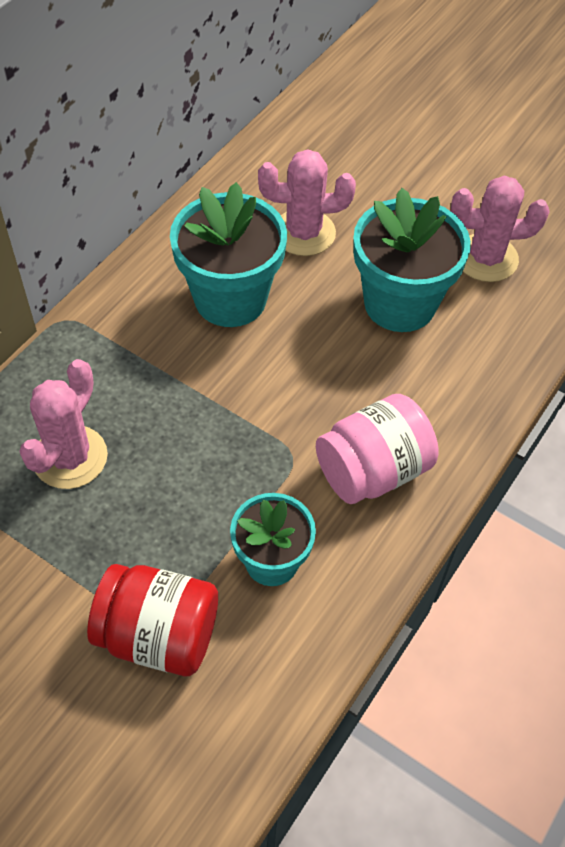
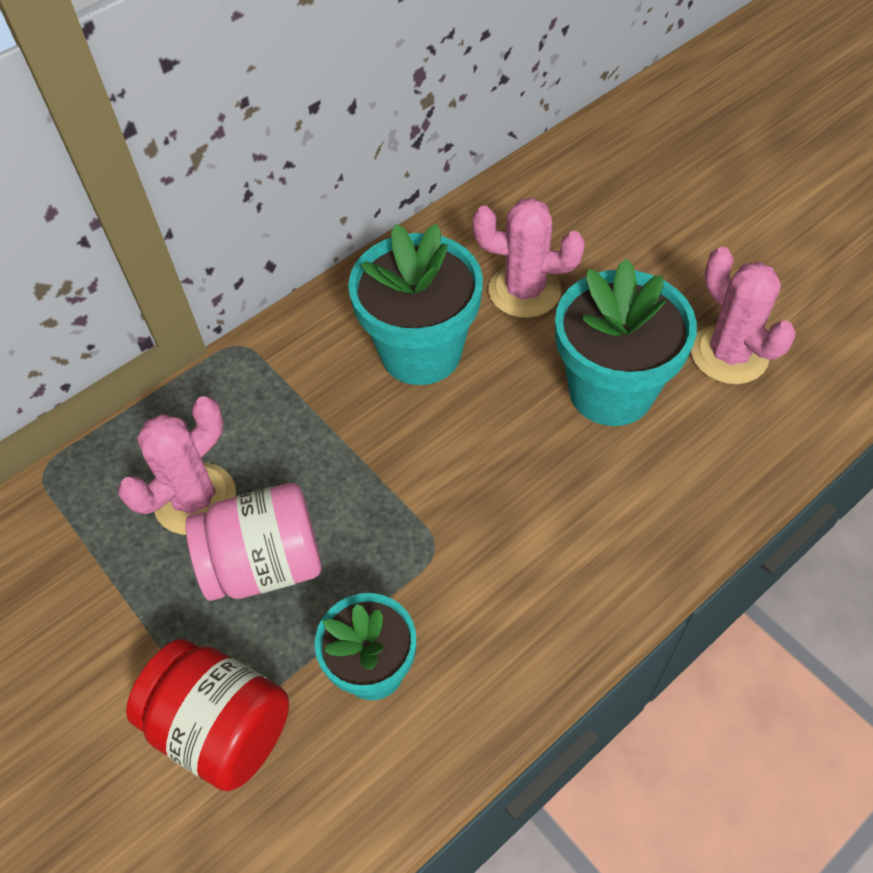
camera: 20 degrees right, 0 degrees up
pink jar [316,394,439,504] -> pink jar moved to [185,483,321,601]
pink cactus [451,176,550,282] -> pink cactus turned 45 degrees clockwise [691,247,796,384]

